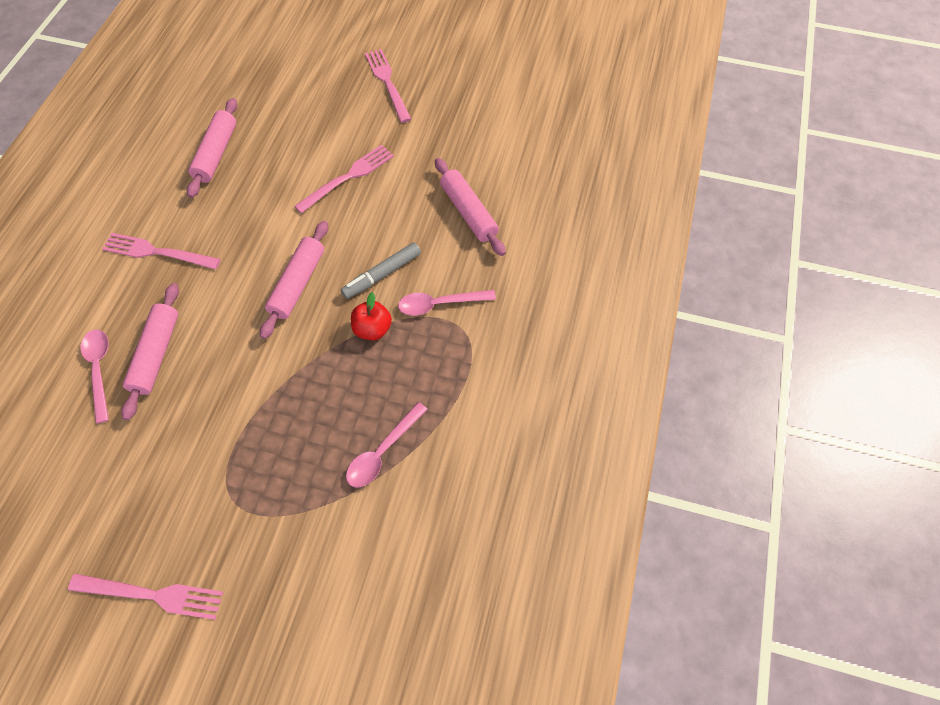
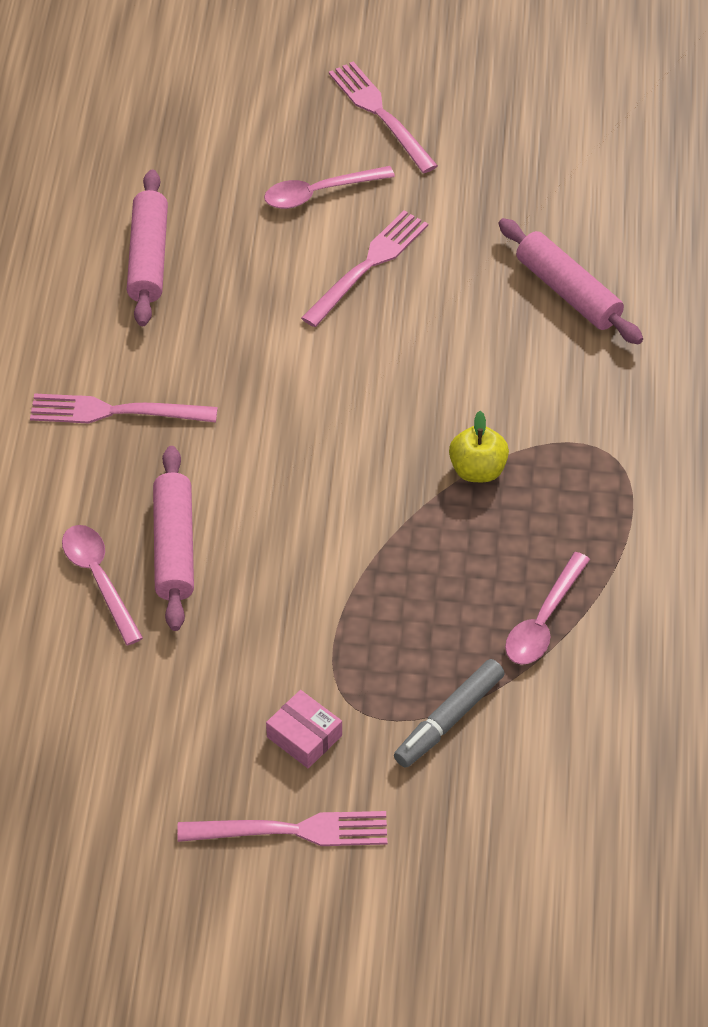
camera: 10 degrees left, 10 degrees down
pink rolling pin [260,221,328,339] -> none
grey marker [341,242,421,299] -> grey marker moved to [394,659,505,768]
red apple [351,292,392,340] -> yellow apple [449,411,509,482]
pink spoon [398,290,496,316] -> pink spoon moved to [264,166,395,209]
none -> pink box [266,690,342,768]

